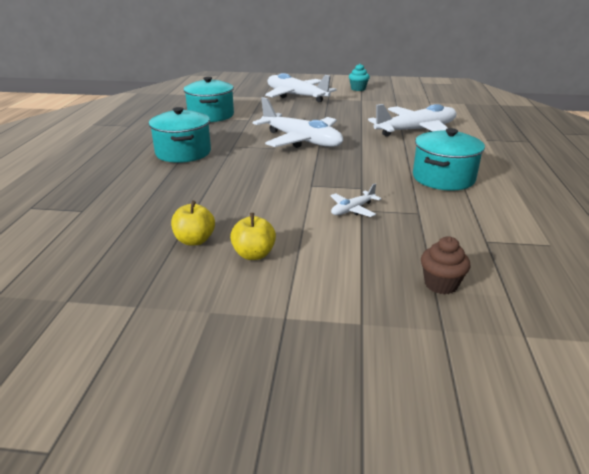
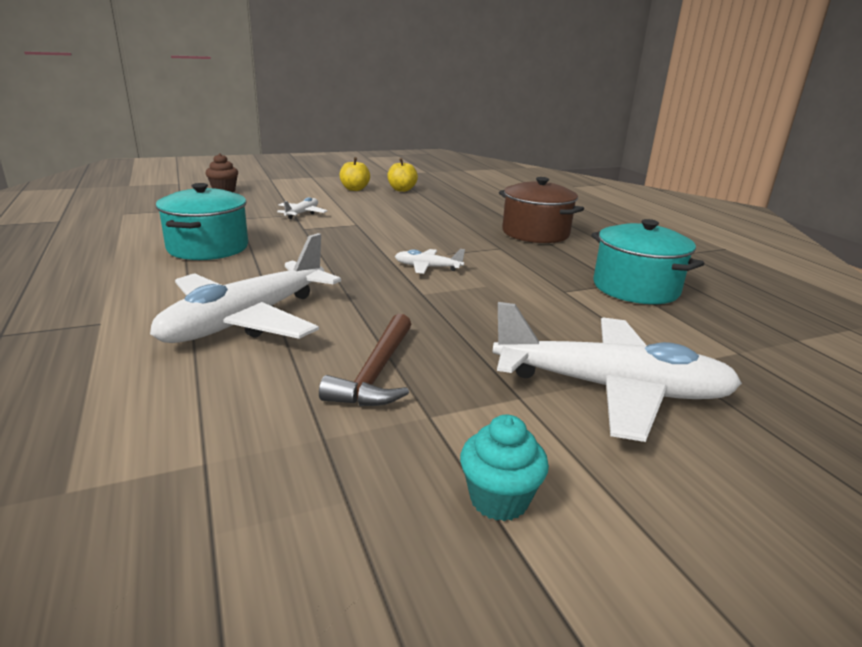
camera: 150 degrees right, 5 degrees down
turquoise pot [149,107,211,163] -> brown pot [499,177,584,243]
white plane [253,97,343,148] -> white plane [395,249,465,274], size x0.44
none -> brown hammer [319,314,411,406]

